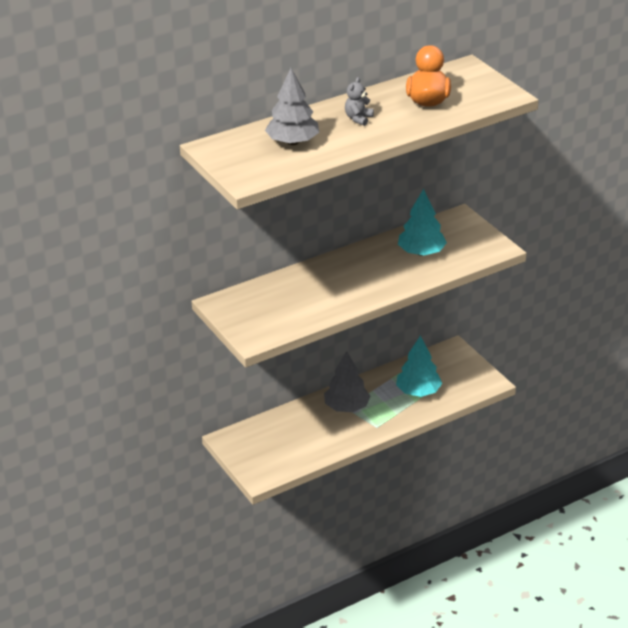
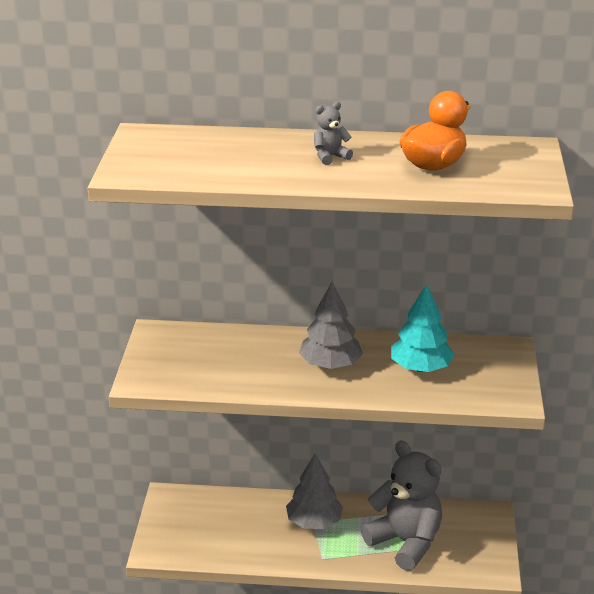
camera: 35 degrees right, 5 degrees down
grey tree [265,68,319,145] -> grey tree moved to [299,282,363,369]
turquoise tree [396,336,442,397] -> grey teddy bear [361,441,442,571]

